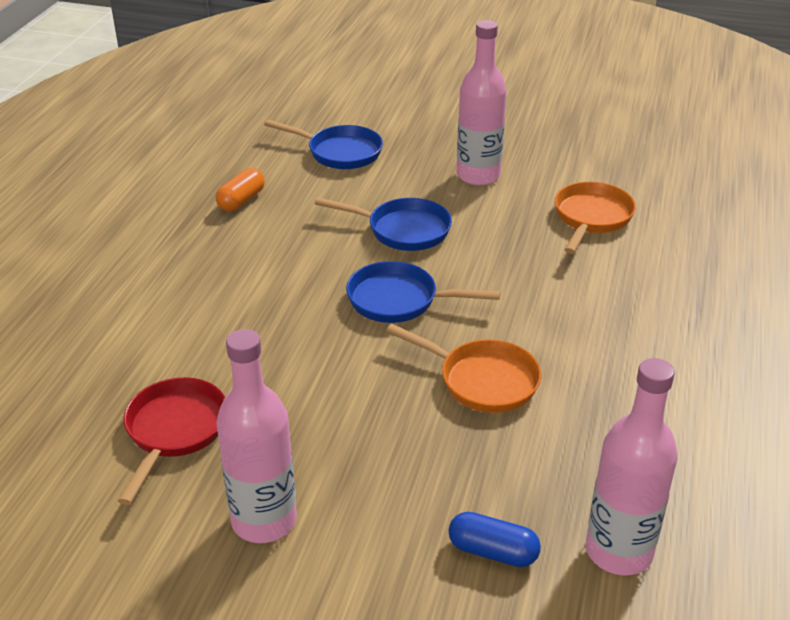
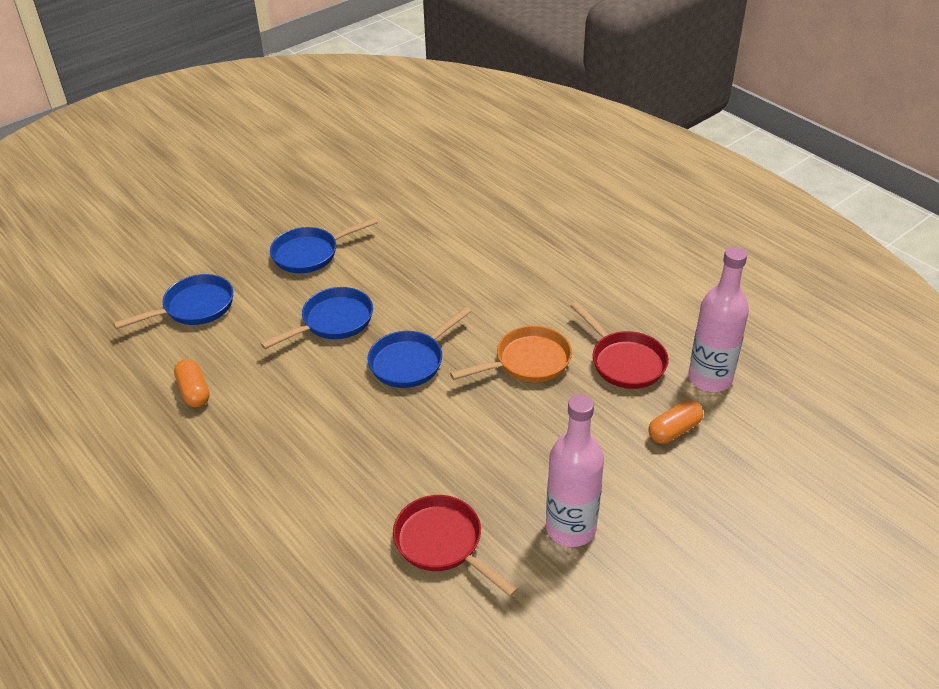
camera: 55 degrees left, 5 degrees up
blue capsule [448,512,541,567] -> orange capsule [649,400,703,444]
pink bottle [457,20,507,185] -> blue pan [270,217,378,273]
orange pan [555,182,636,254] -> none
none -> red pan [571,302,669,389]

